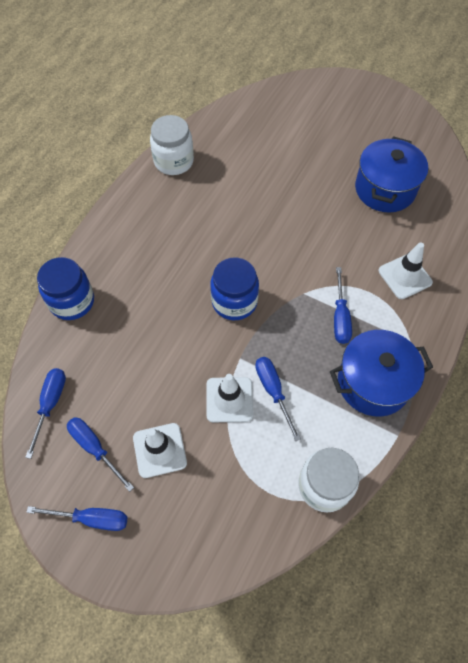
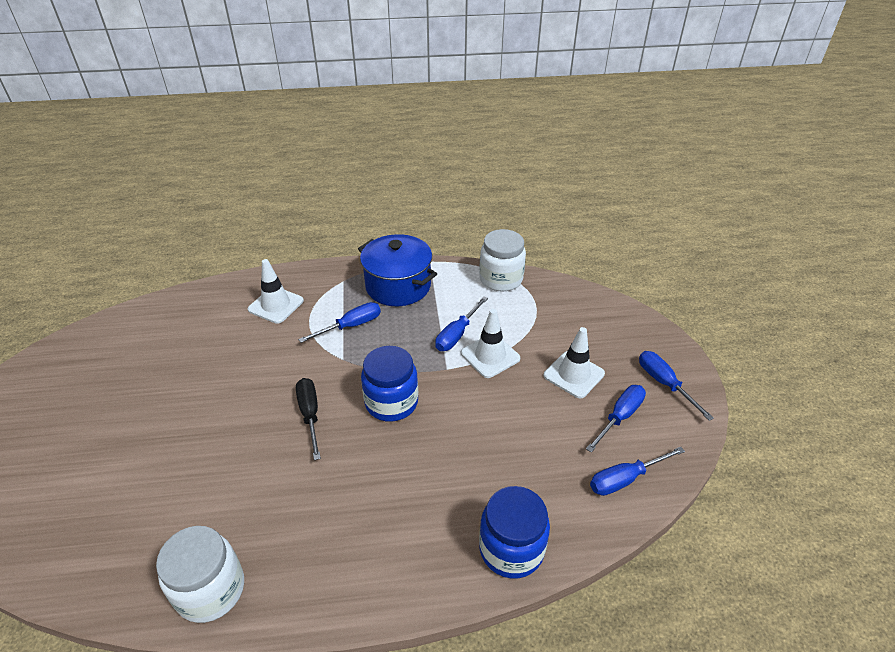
camera: 125 degrees left, 20 degrees down
blue screwdriver [67,417,134,492] -> blue screwdriver turned 150 degrees counterclockwise [586,385,646,453]
blue pot [355,136,428,212] -> none
none -> black screwdriver [296,378,321,460]

